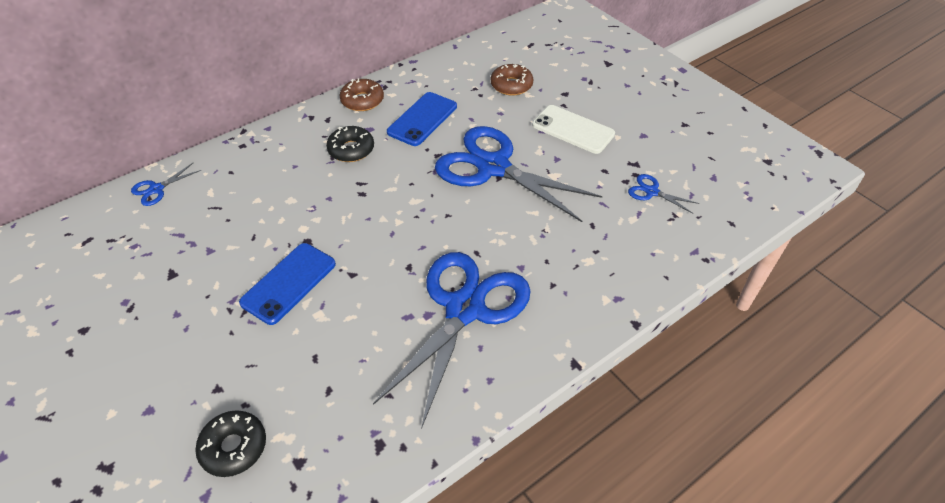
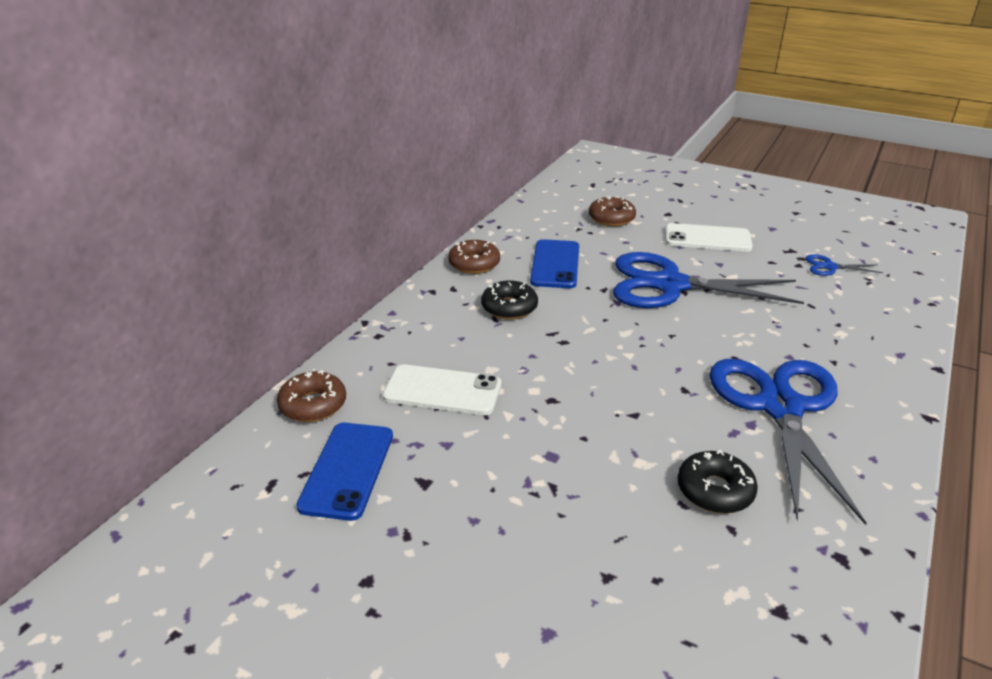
camera: 25 degrees left, 15 degrees down
blue scissors [131,163,201,206] -> brown donut [277,370,346,422]
black donut [195,410,266,477] -> black donut moved to [677,450,758,514]
blue phone [239,243,336,325] -> blue phone moved to [296,423,393,521]
none -> white phone [382,364,501,415]

